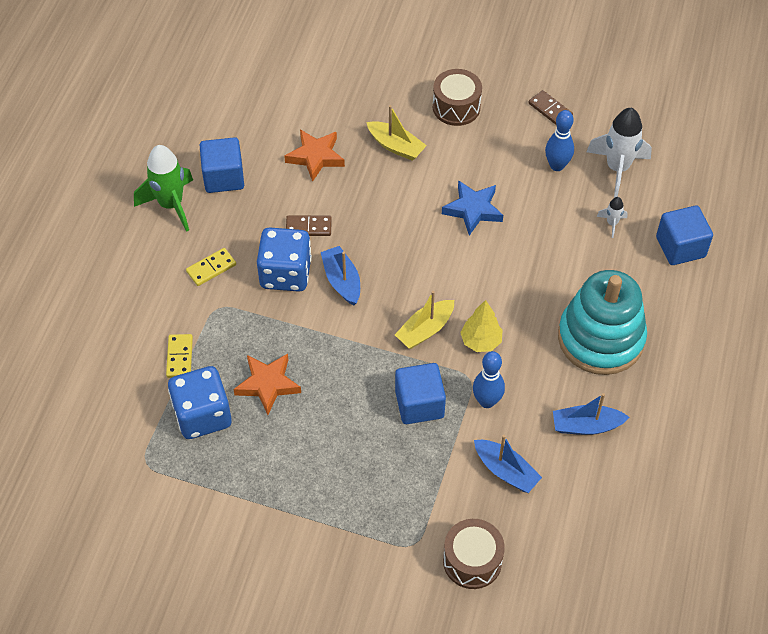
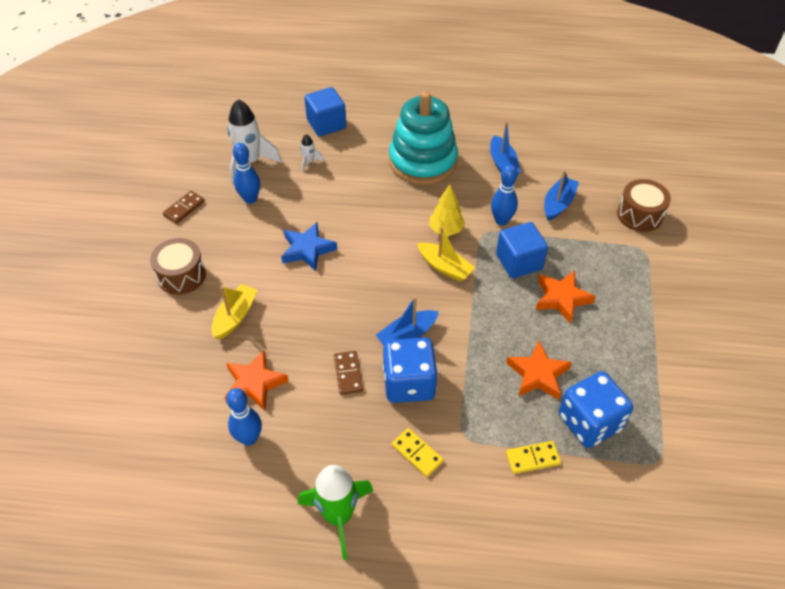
camera: 100 degrees left, 5 degrees down
blue cube [200,137,244,193] -> none
none -> blue bowling pin [226,388,262,446]
none -> orange star [535,271,596,324]

